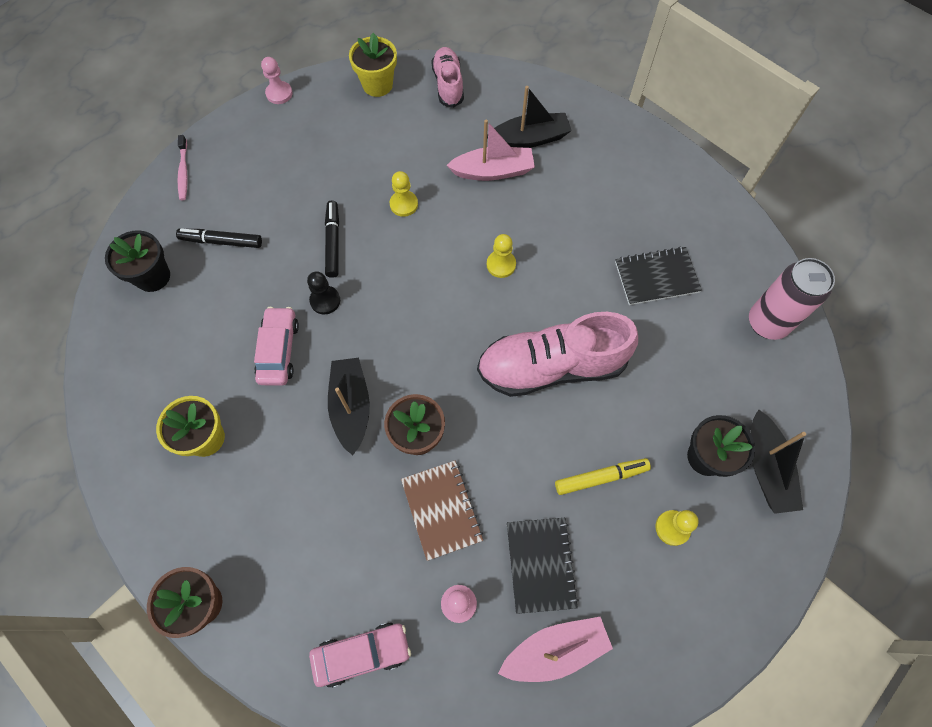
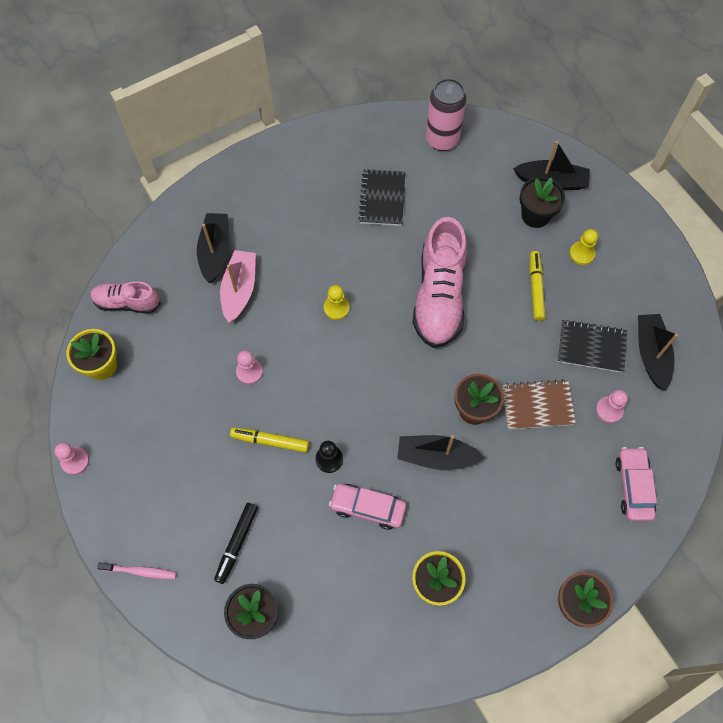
camera: 75 degrees left, 0 degrees up
black marker [325,200,339,278] -> yellow marker [230,427,309,453]
yellow pawn [390,171,418,217] -> pink pawn [236,350,263,385]
pink boat [498,617,613,682] -> black boat [638,314,678,391]

